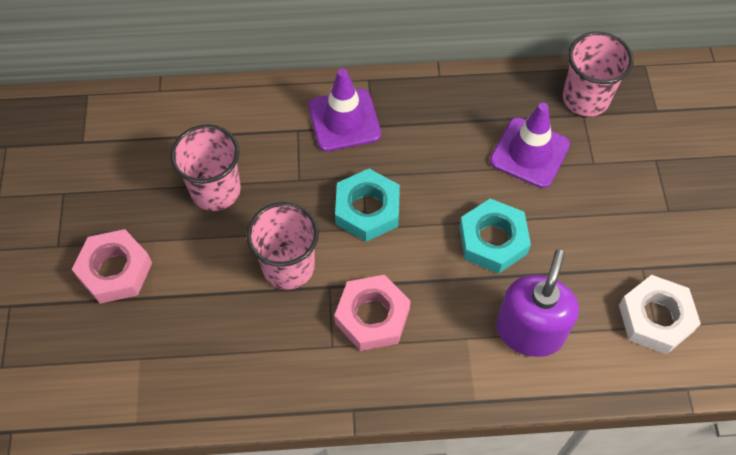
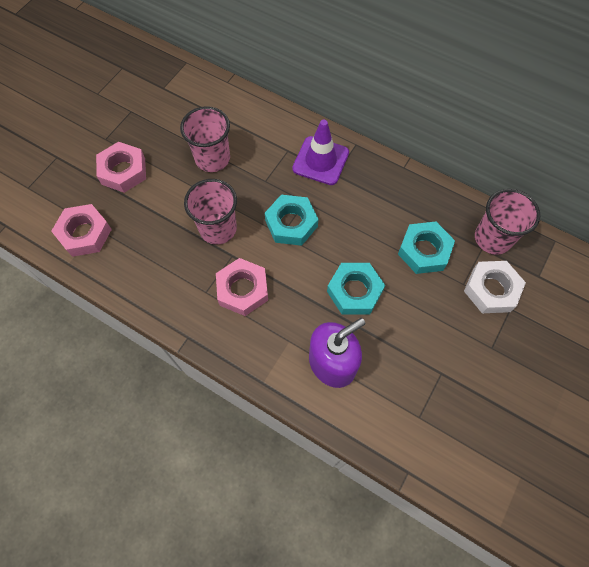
camera: 35 degrees right, 5 degrees up
purple traffic cone [490,103,570,188] -> turquoise nut [398,222,455,274]
white nut [619,275,701,354] -> white nut moved to [464,261,526,313]
none -> pink nut [51,204,112,257]

